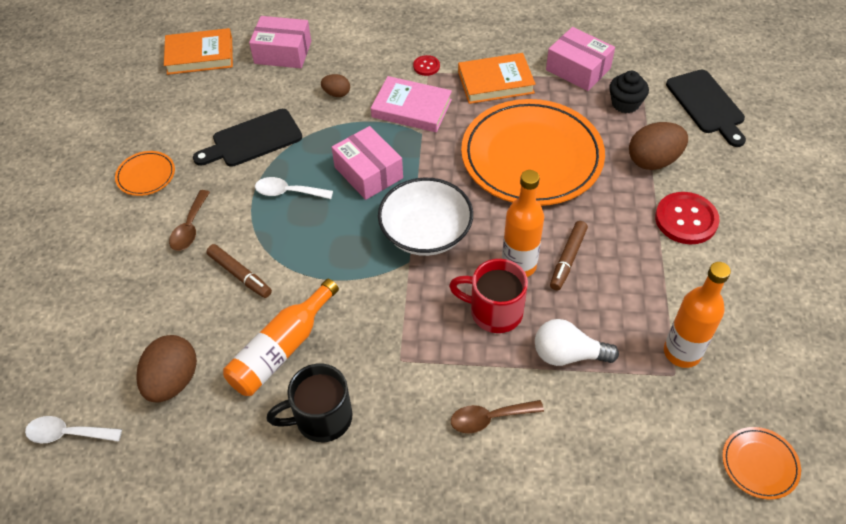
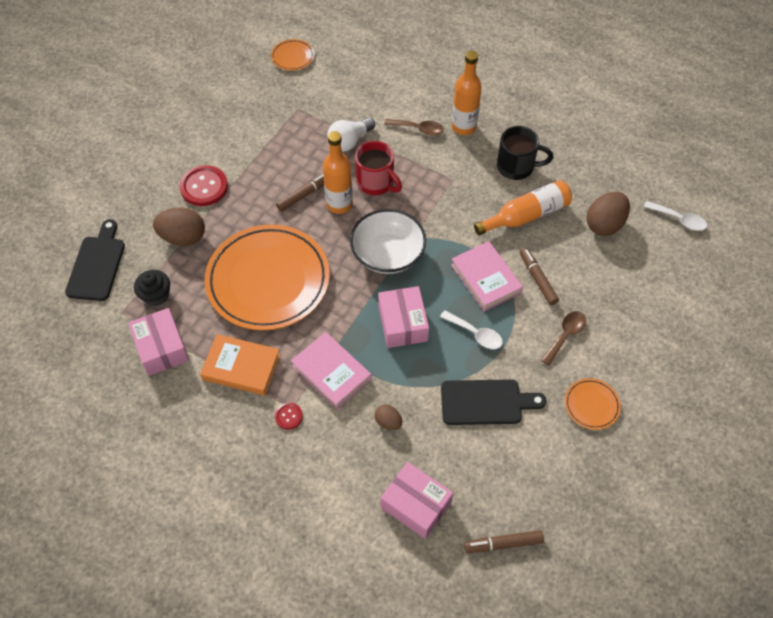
camera: 155 degrees left, 5 degrees up
orange book [164,28,233,75] -> brown marker [464,530,544,553]
white light bulb [535,319,619,366] -> white light bulb turned 105 degrees clockwise [327,118,375,152]
orange bottle [664,262,731,368] -> orange bottle moved to [452,51,482,135]
none -> pink book [451,241,523,312]

